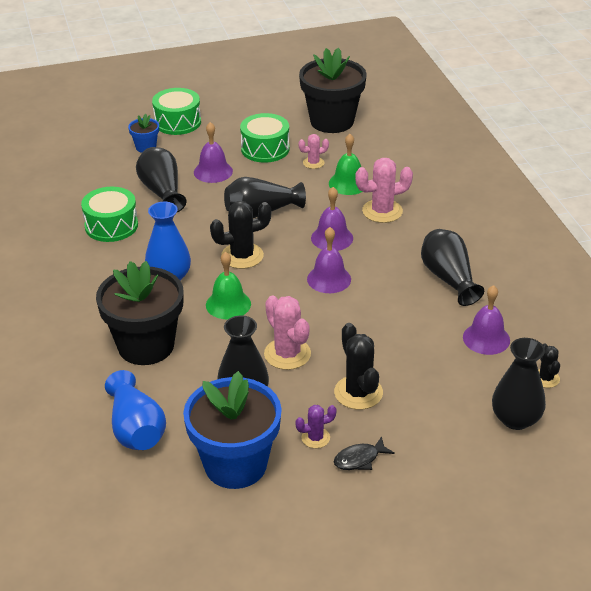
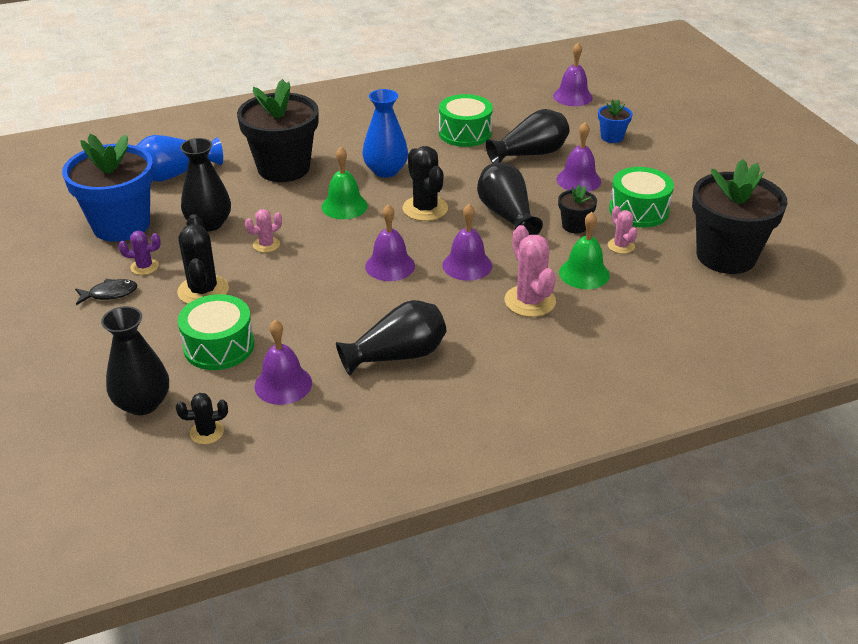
camera: 85 degrees right, 0 degrees up
green drum [152,88,201,135] -> green drum moved to [178,294,254,370]
pink cactus [264,296,311,370] -> pink cactus [245,209,282,253], size x0.57
purple cactus [295,405,337,448] -> purple cactus turned 75 degrees counterclockwise [119,231,161,275]
black cactus [334,323,383,410] -> black cactus turned 75 degrees counterclockwise [177,214,229,304]
black fish [334,436,395,470] -> black fish turned 105 degrees clockwise [75,279,137,305]
none -> purple bell [553,43,593,106]
none -> black flower pot [558,185,597,233]

